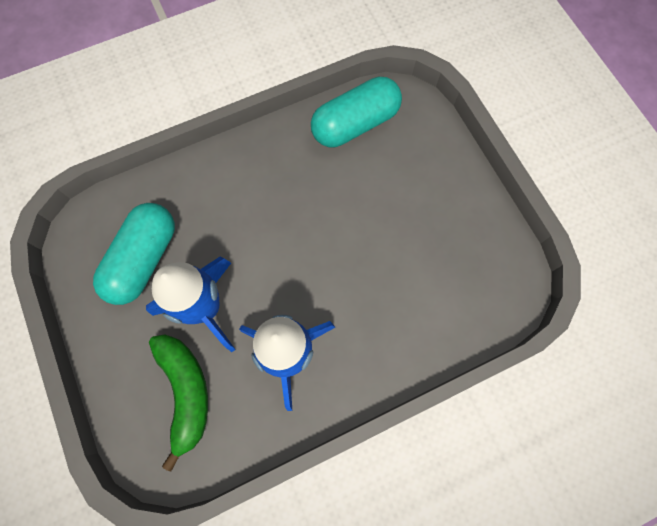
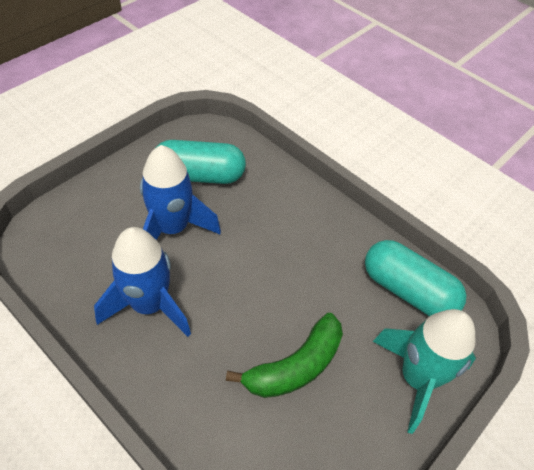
camera: 65 degrees right, 20 degrees down
green banana [149,335,208,471] -> green banana moved to [226,313,343,398]
none -> turquoise rocket [373,309,476,434]

